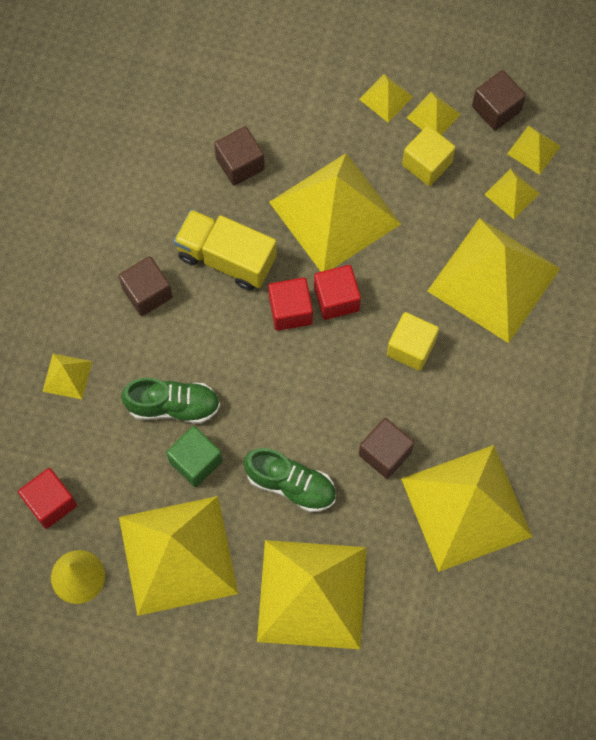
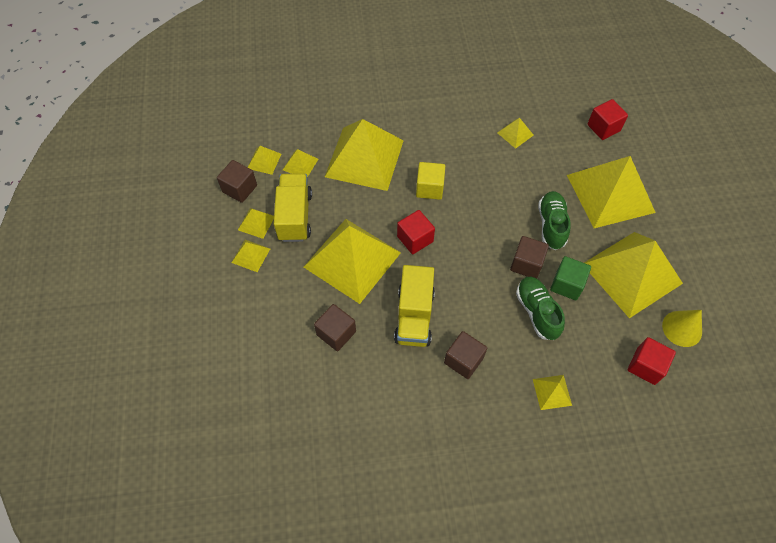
camera: 110 degrees left, 10 degrees down
red cube [268,277,313,331] -> red cube moved to [587,99,628,140]
brown cube [359,418,414,479] -> brown cube moved to [510,236,549,279]
yellow pyramid [401,445,533,572] -> yellow pyramid [497,118,534,149], size x0.42
yellow cube [402,125,456,186] -> yellow truck [274,173,312,242]

